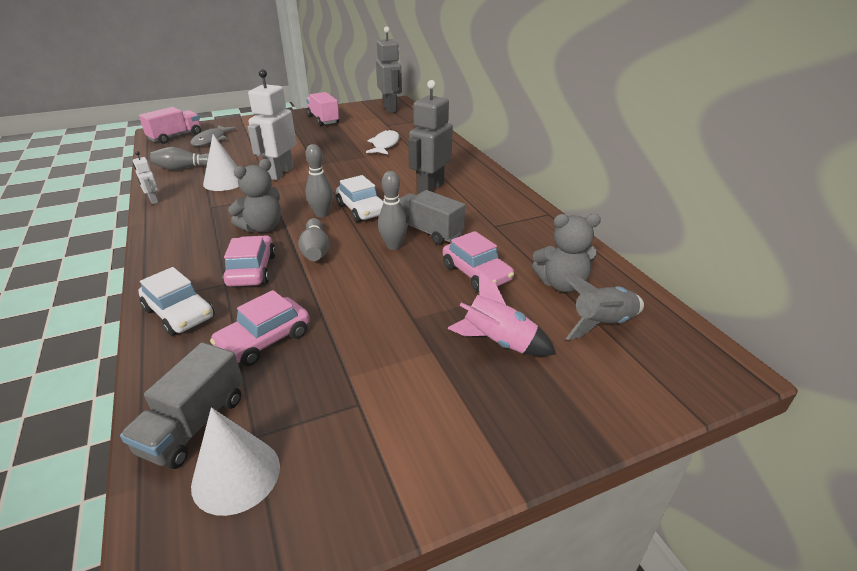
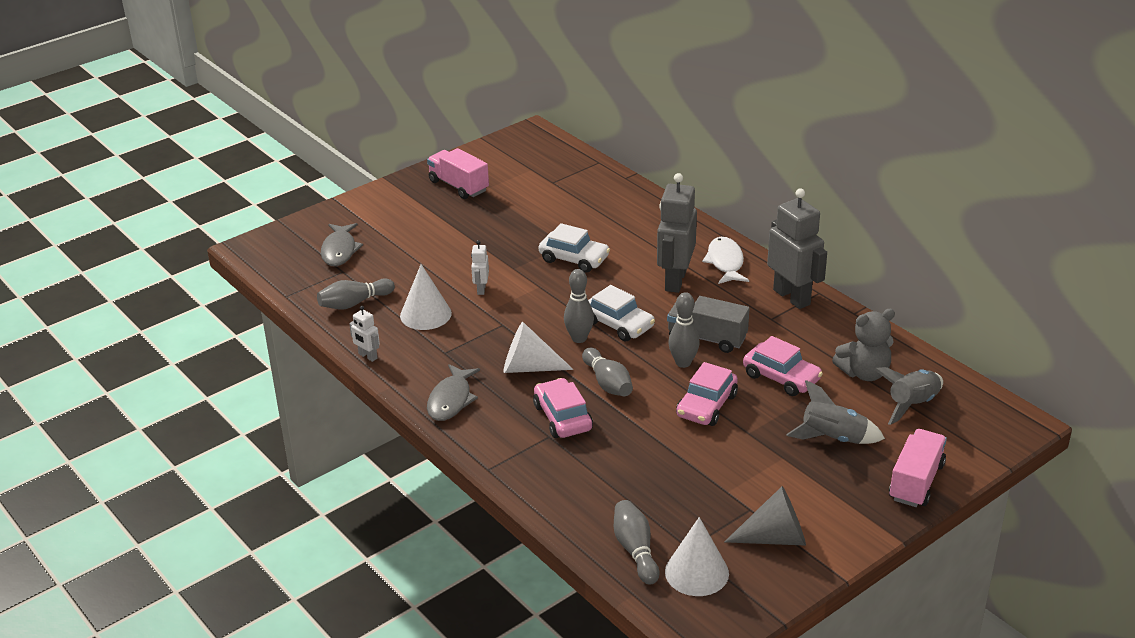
camera: 15 degrees left, 0 degrees up
grey truck [120,342,243,469] -> grey bowling pin [614,500,659,585]
white car [138,267,215,336] -> white car moved to [539,223,610,273]
pink truck [139,107,201,144] -> pink truck moved to [889,429,947,507]
pink car [210,290,310,366] -> pink car moved to [676,362,738,426]
grey teddy bear [228,159,281,232] -> white cone [503,322,574,373]
white robot [248,69,296,180] -> white robot [471,240,489,295], size x0.47
white fish [366,130,400,155] -> white fish moved to [702,237,749,284]
grey robot [376,27,402,113] -> grey robot moved to [767,188,827,309]
pink rocket [447,271,556,356] -> grey rocket [786,380,885,444]
none -> grey fish [427,364,480,421]
none -> grey cone [724,486,806,546]

